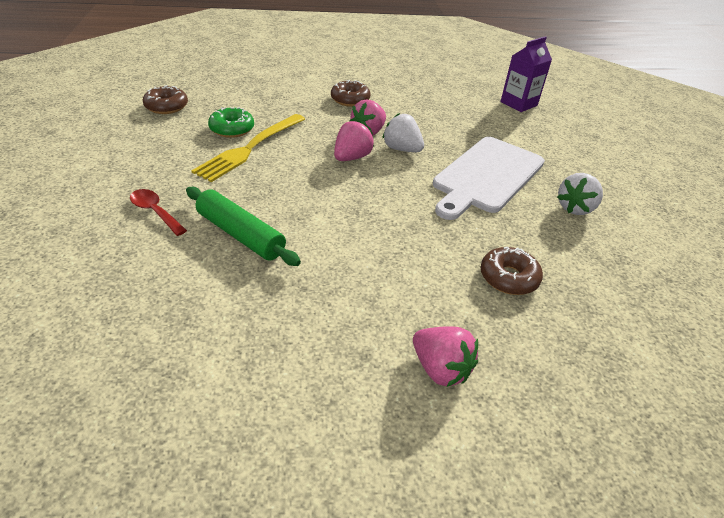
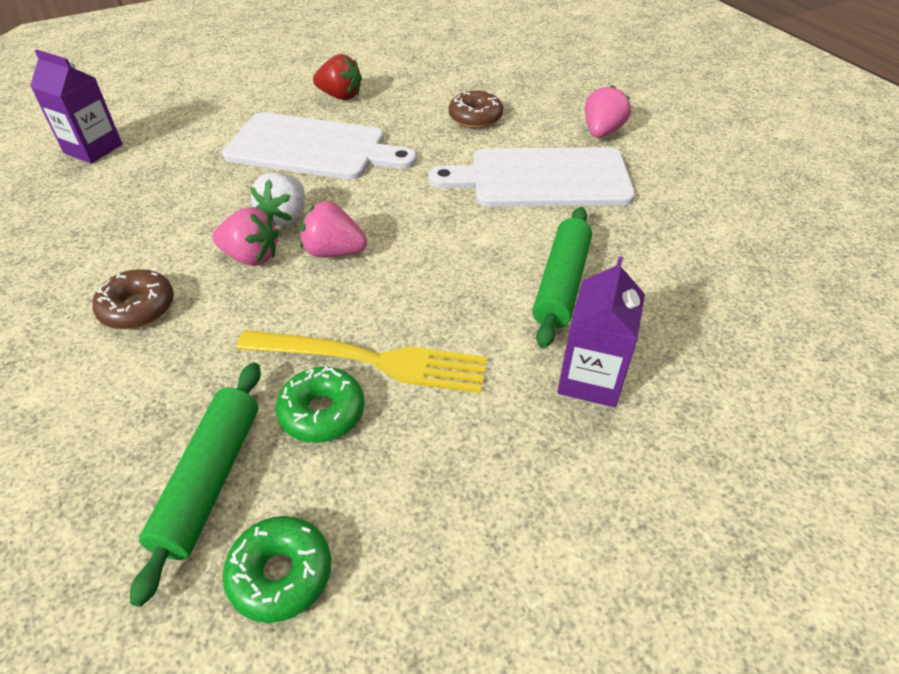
camera: 110 degrees left, 5 degrees up
red spoon [130,189,187,236] -> purple carton [557,256,645,407]
brown donut [143,85,188,114] -> green donut [223,516,331,623]
white strawberry [557,173,603,215] -> red strawberry [313,54,362,100]
none -> green rolling pin [130,362,261,607]
none -> white cutting board [428,147,635,207]

